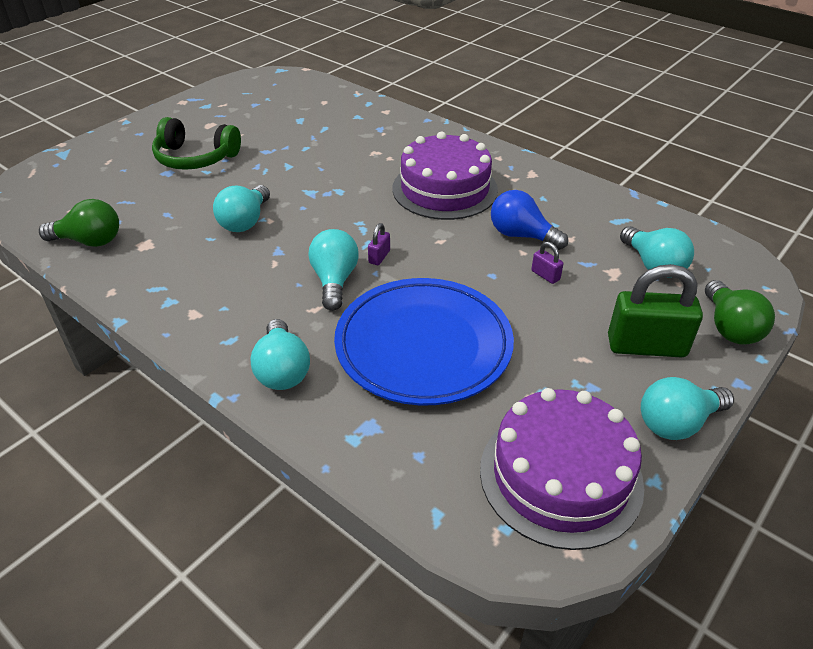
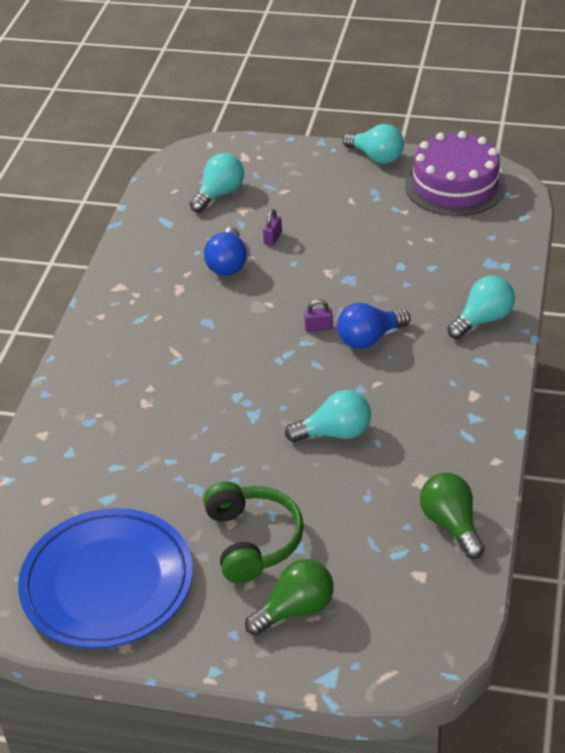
camera: 115 degrees left, 0 degrees up
turquoise light bulb [309,229,359,311] -> blue light bulb [337,303,411,349]
blue plate [334,278,514,405] -> blue plate moved to [18,508,193,649]
purple cake [392,132,498,220] -> none
green padlock [608,264,703,358] -> none
green light bulb [705,280,775,345] -> green light bulb moved to [245,559,334,636]

